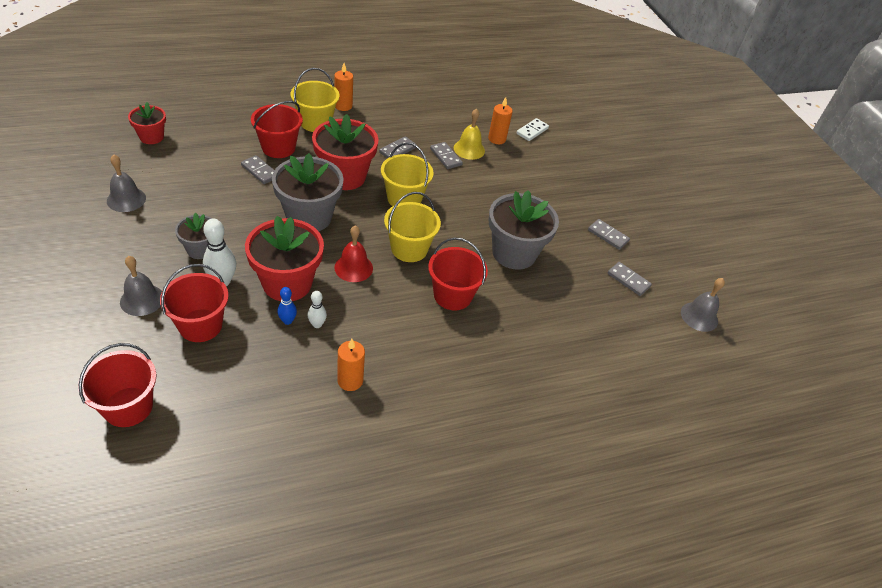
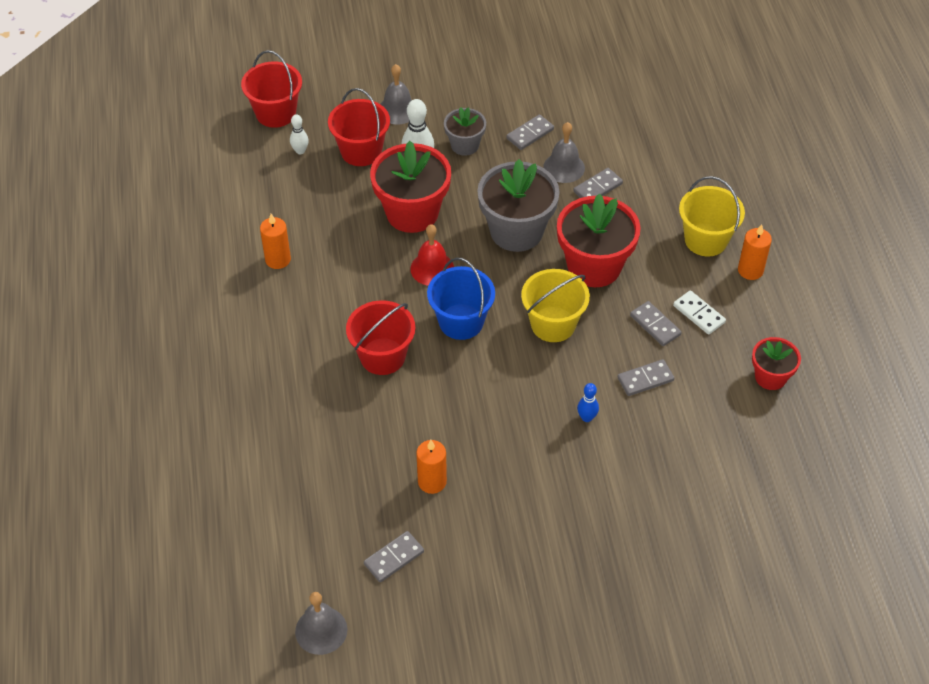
camera: 105 degrees right, 5 degrees up
grey bell [107,155,146,212] -> grey bell moved to [543,122,585,183]
red flower pot [128,102,166,144] -> red flower pot moved to [752,337,801,390]
red bucket [251,101,303,158] -> none
blue bowling pin [277,287,297,325] -> blue bowling pin moved to [577,383,599,422]
white bowling pin [308,291,327,328] -> white bowling pin moved to [290,114,309,154]
yellow bucket [384,192,441,262] -> blue bucket [427,258,495,340]
yellow bell [454,108,485,160] -> none
orange candle [488,97,513,144] -> orange candle moved to [416,440,447,494]
grey flower pot [488,190,559,270] -> none
white domino [516,118,549,141] -> white domino moved to [673,290,726,335]
grey domino [588,219,630,250] -> grey domino moved to [506,114,554,150]

